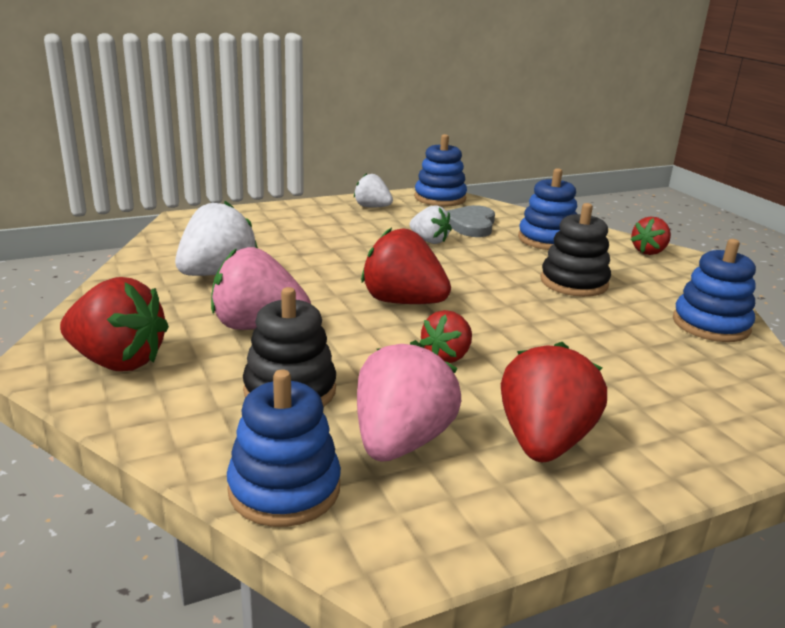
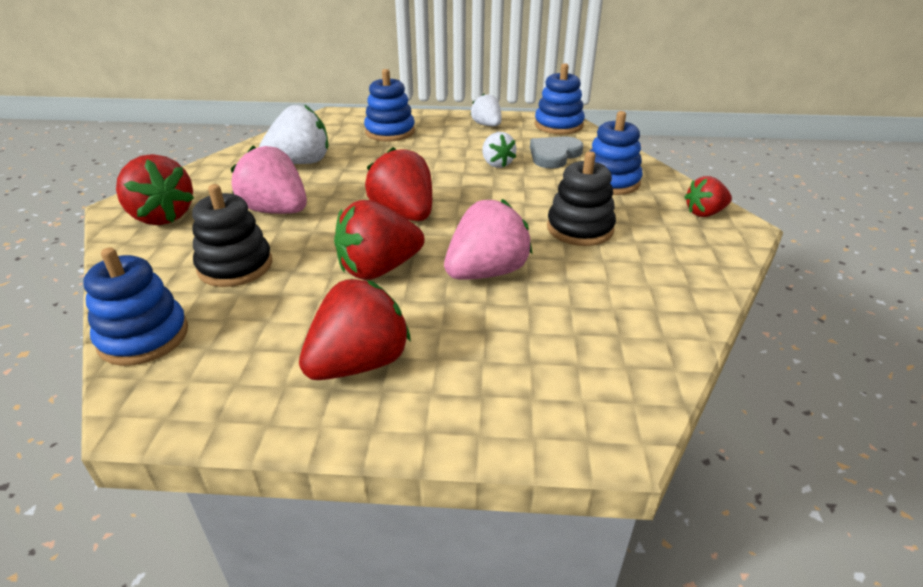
camera: 30 degrees right, 10 degrees up
pink strawberry [357,340,461,462] -> pink strawberry moved to [444,199,532,280]
red strawberry [420,310,472,363] -> red strawberry [334,200,424,280], size x1.67
blue stacking toy [673,239,756,342] -> blue stacking toy moved to [364,69,415,142]

